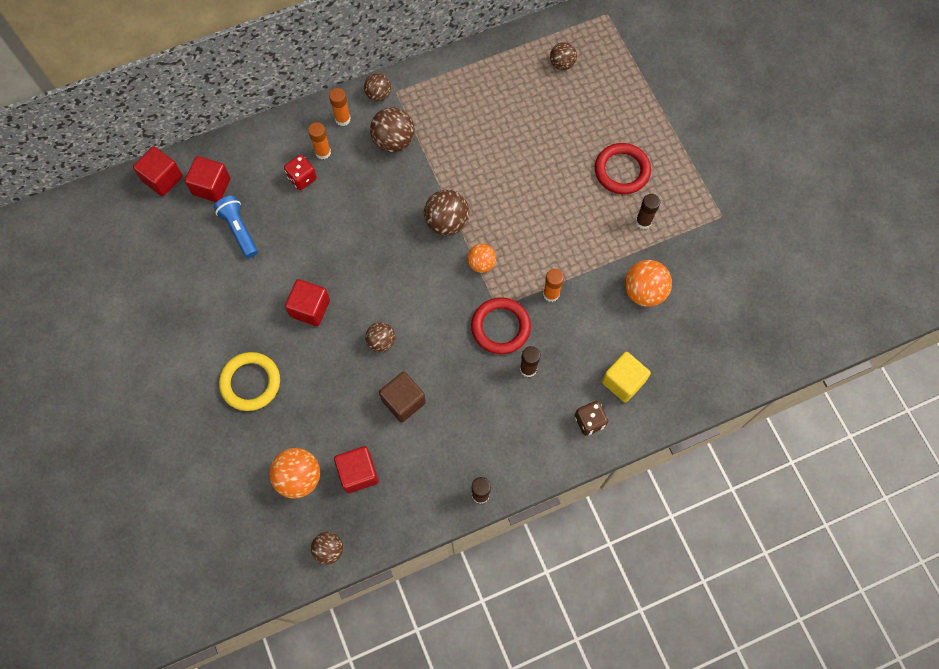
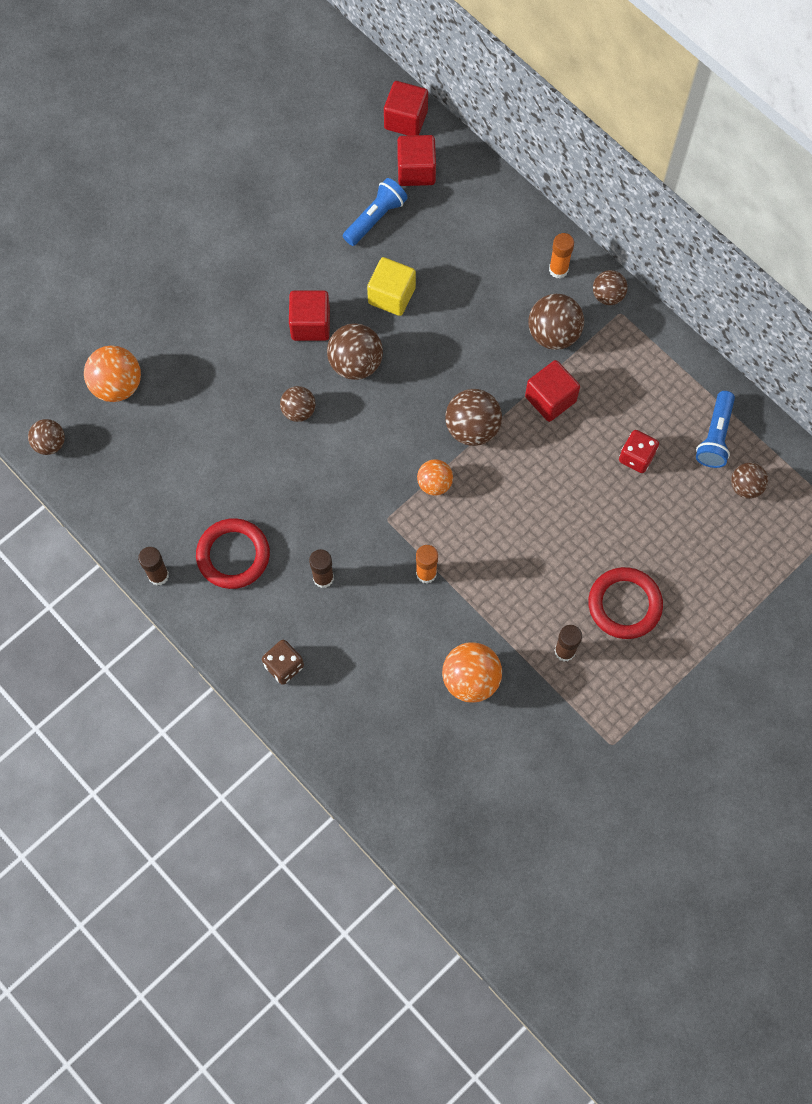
camera: 70 degrees right, 0 degrees up
yellow ring [219,352,280,411] -> none
red dice [284,155,317,190] -> red dice moved to [619,430,659,473]
orange glue stick [308,122,331,159] -> none
red cube [334,446,379,493] -> red cube moved to [525,360,580,422]
brown cube [379,372,426,422] -> none
red ring [471,297,531,354] -> red ring moved to [196,518,270,589]
yellow cube [602,352,651,402] -> yellow cube moved to [367,257,416,316]
none -> brown ball [327,323,383,380]
none -> blue flashlight [696,391,735,468]

